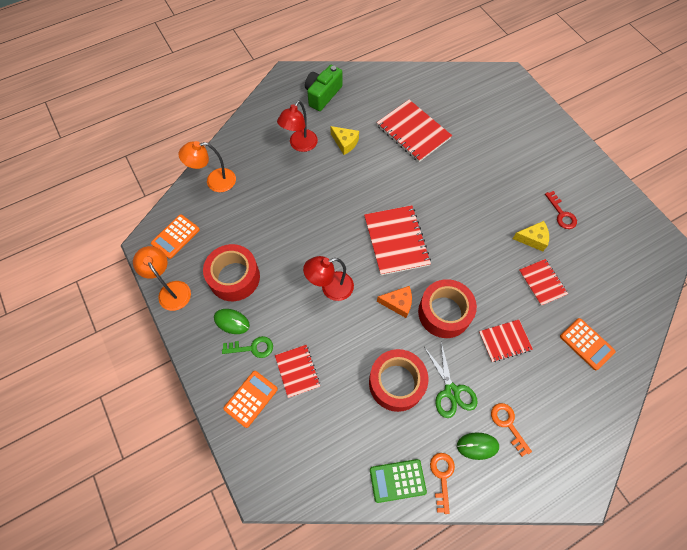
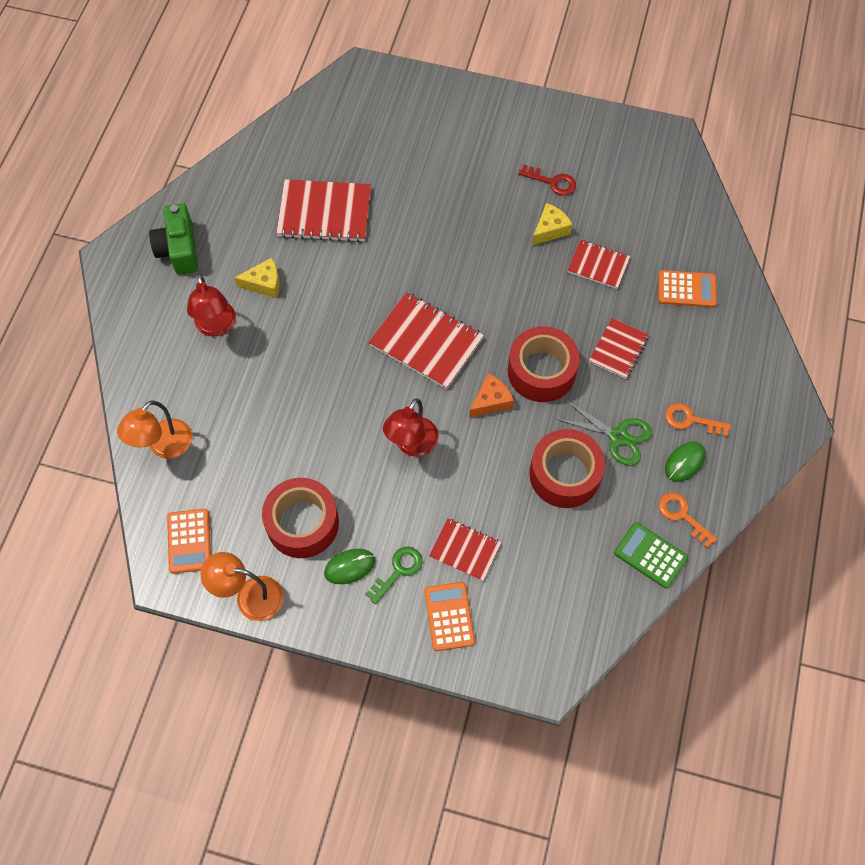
camera: 45 degrees left, 0 degrees up
green calculator [370,459,427,503] -> green calculator turned 90 degrees clockwise [614,522,688,589]

